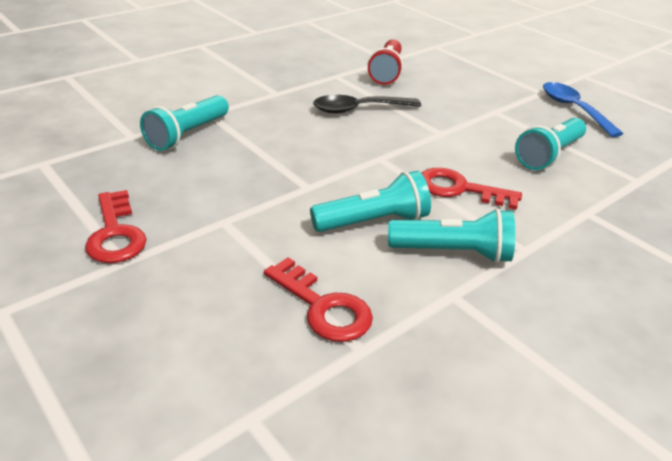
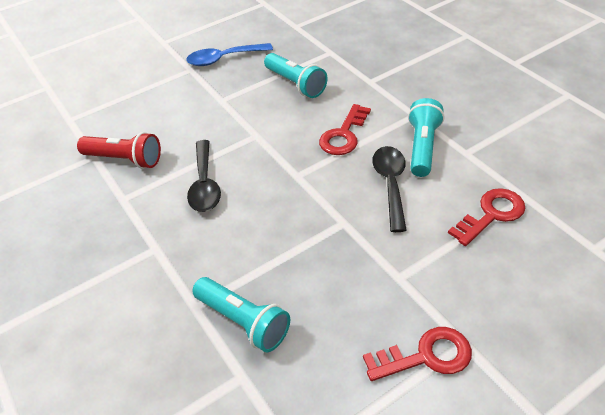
camera: 80 degrees left, 10 degrees up
turquoise flashlight [310,171,431,232] -> black spoon [372,146,407,232]

